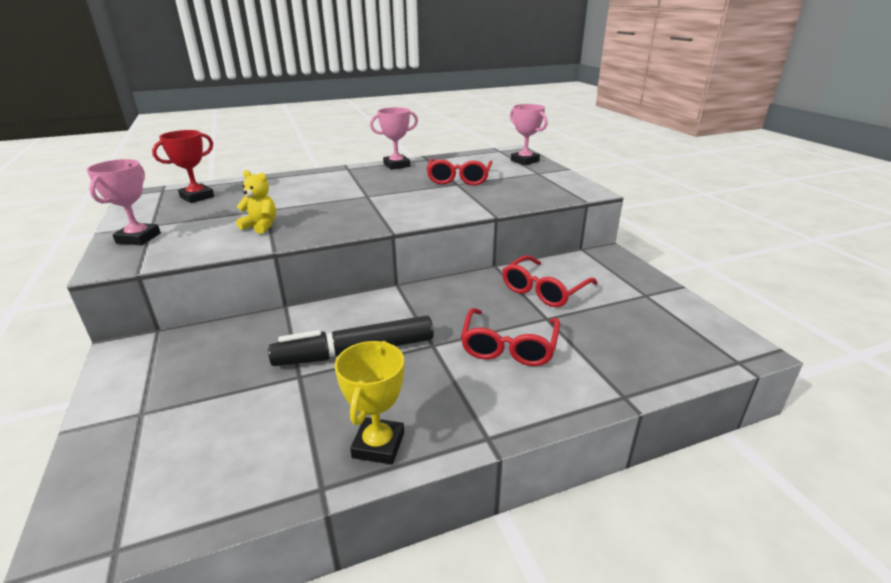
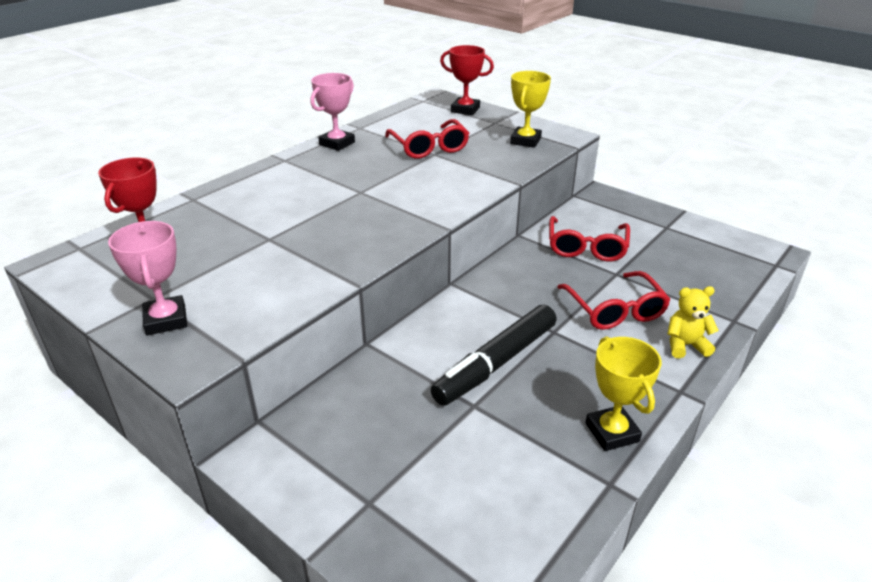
camera: 30 degrees left, 5 degrees up
yellow teddy bear [236,170,276,234] -> yellow teddy bear moved to [667,286,719,359]
pink trophy [510,104,548,165] -> red trophy [440,45,494,115]
none -> yellow trophy [510,71,551,148]

